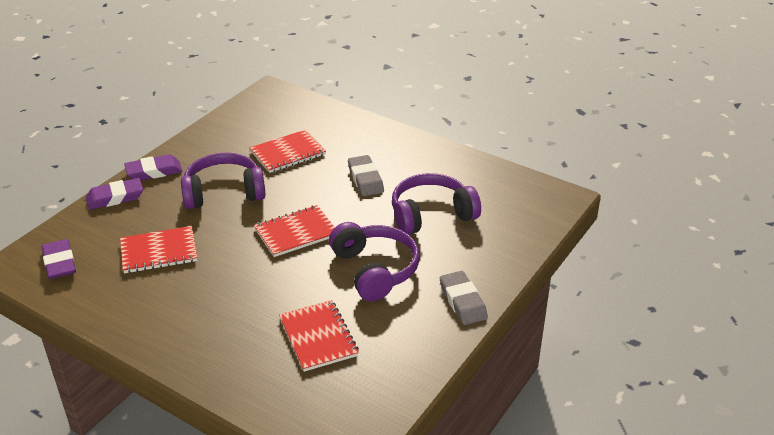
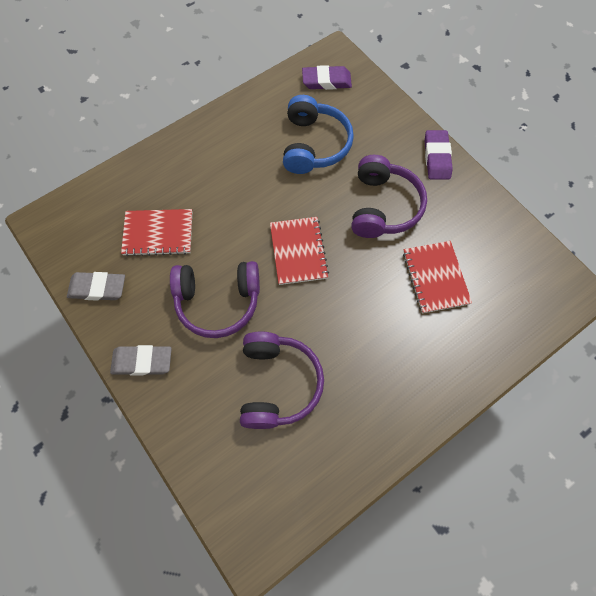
camera: 110 degrees right, 30 degrees up
purple eraser [86,178,143,210] -> none
red notebook [120,226,197,273] -> blue headphones [283,95,354,174]
grey eraser [348,155,384,196] -> grey eraser moved to [67,272,125,301]

